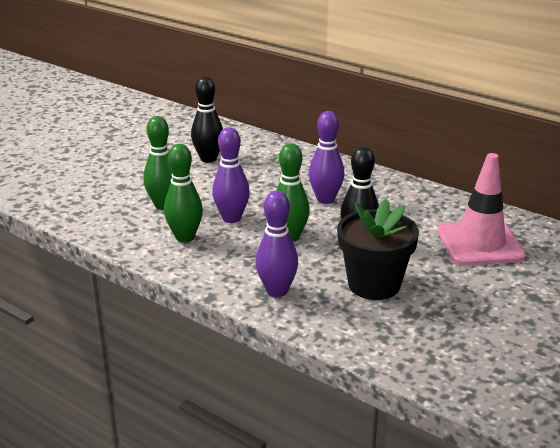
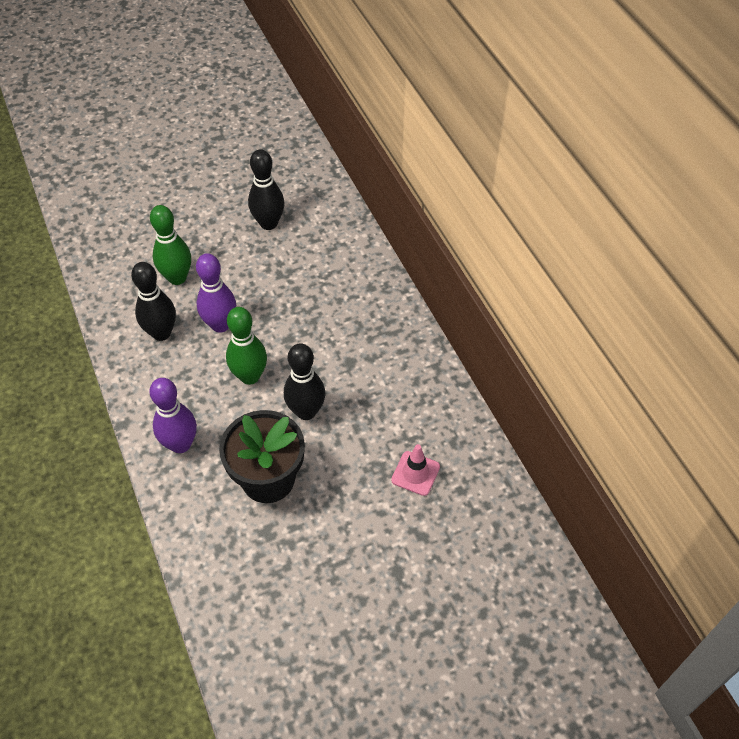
camera: 30 degrees right, 25 degrees up
green bowling pin [164,144,203,242] -> black bowling pin [131,262,176,341]
purple bowling pin [309,111,345,204] -> none
pink traffic cone [437,153,526,266] -> pink traffic cone [391,444,440,496], size x0.50

